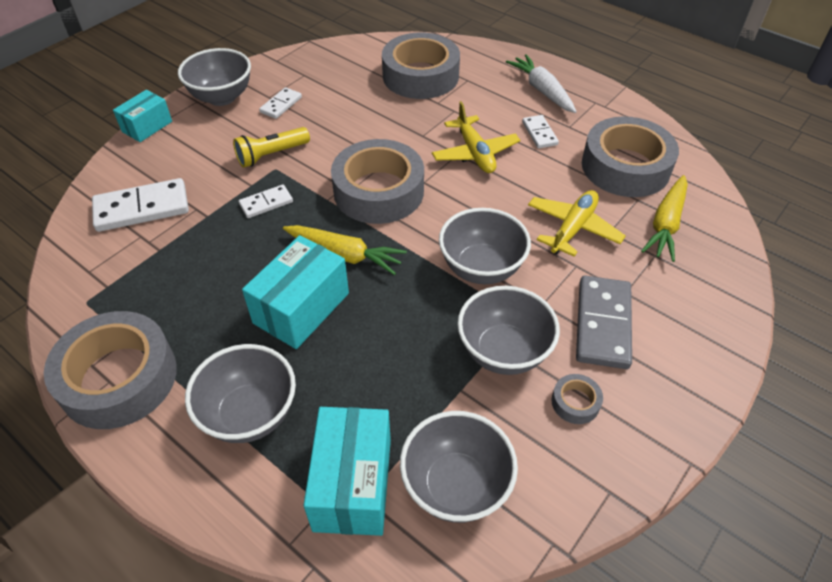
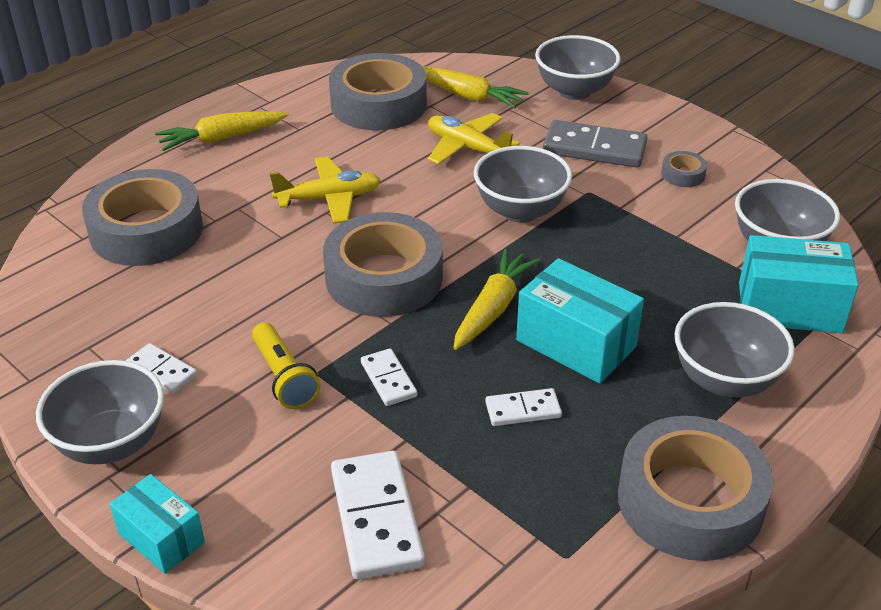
camera: 85 degrees left, 10 degrees down
grey bowl [457,286,560,375] -> grey bowl moved to [535,35,621,100]
white carrot [506,54,577,113] -> yellow carrot [155,111,289,151]
white domino [522,115,559,148] -> white domino moved to [485,388,562,426]

